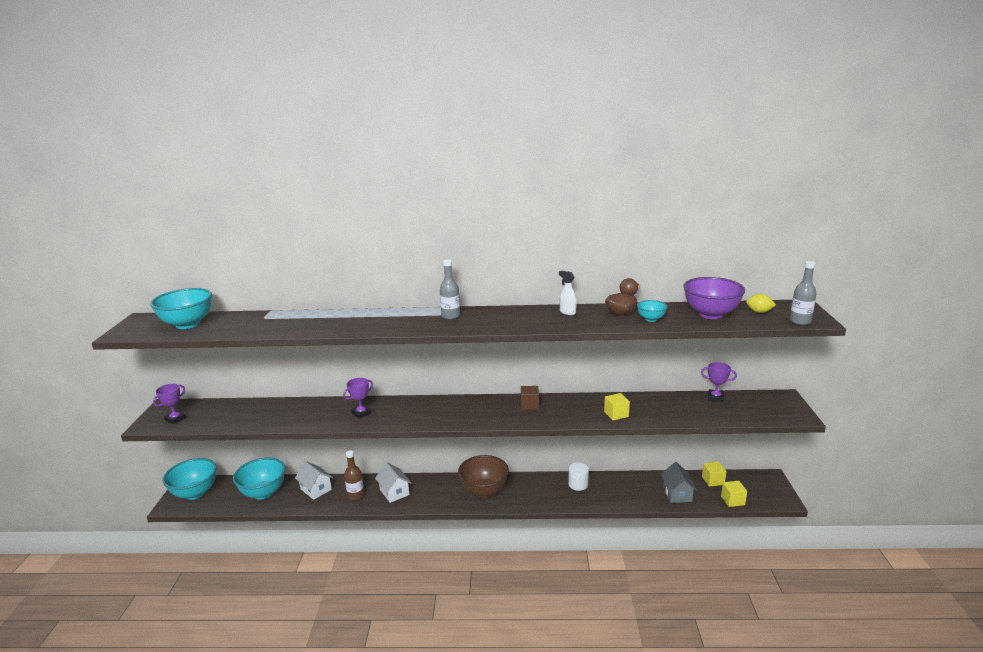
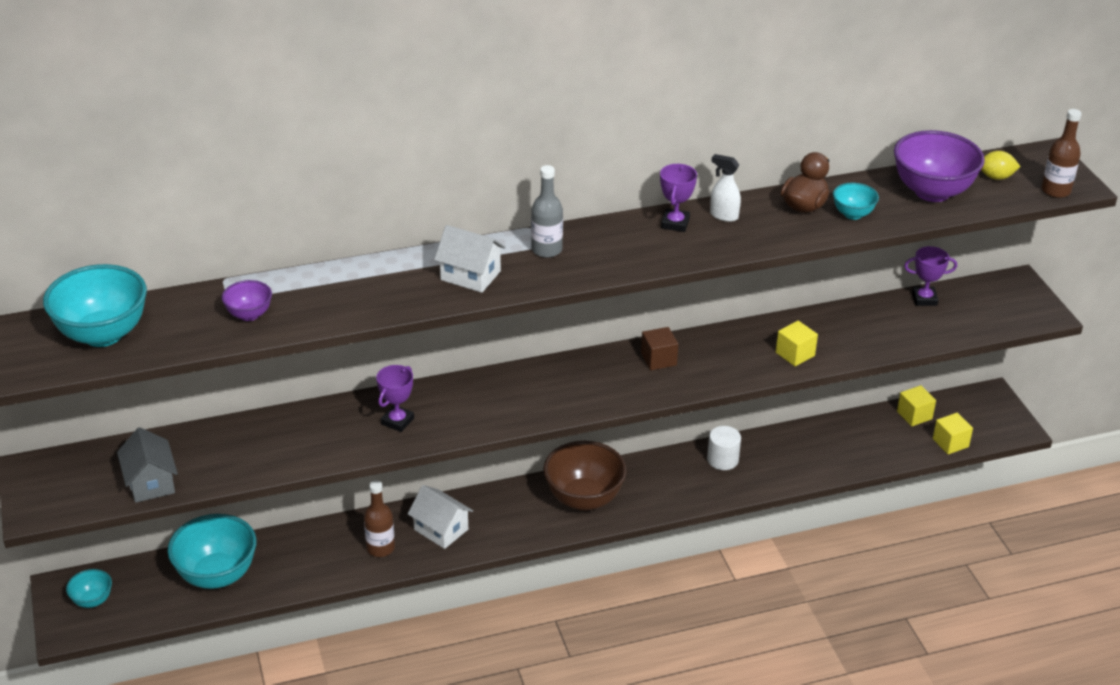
camera: 20 degrees left, 15 degrees up
purple trophy [153,384,186,424] -> purple trophy moved to [660,164,697,232]
turquoise bowl [163,458,217,500] -> turquoise bowl [66,569,112,608], size x0.51
white house [295,461,333,500] -> white house moved to [434,225,506,293]
grey house [661,462,697,503] -> grey house moved to [117,427,178,503]
grey bottle [790,261,817,325] -> brown bottle [1041,109,1082,198]
none -> purple bowl [222,280,272,321]

